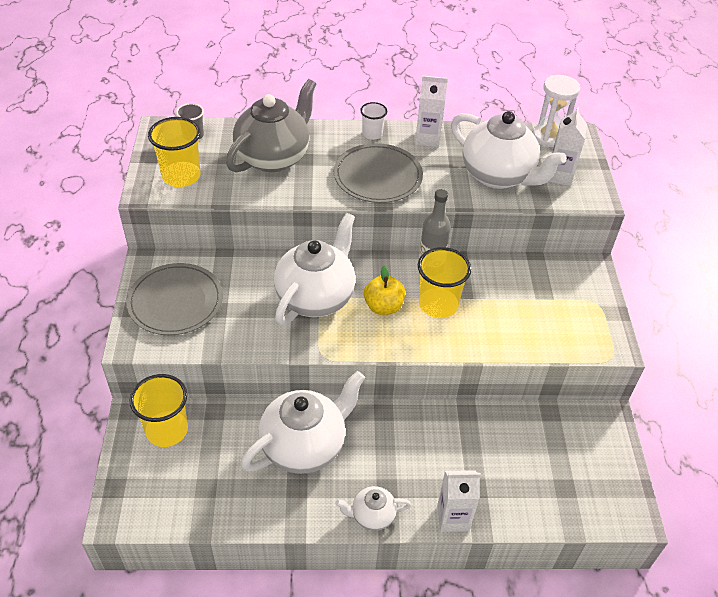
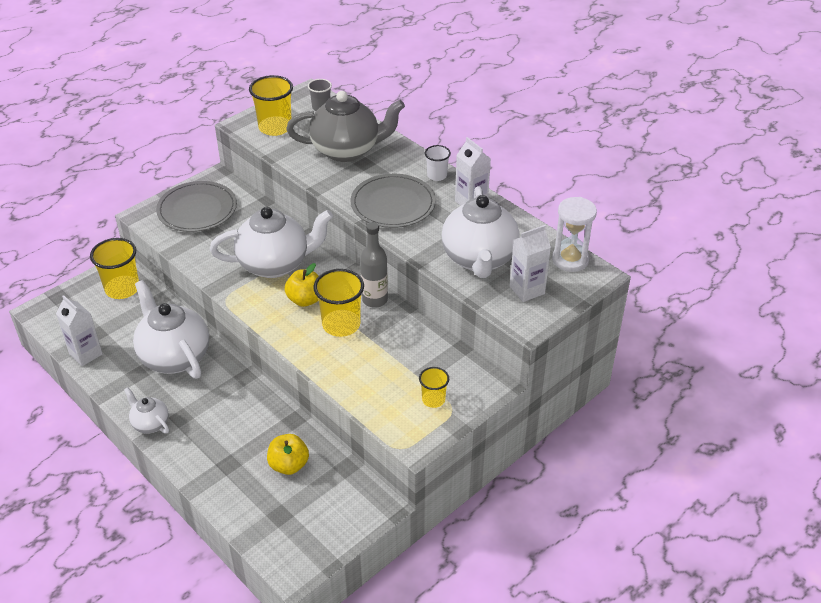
camera: 50 degrees right, 5 degrees down
white teapot [241,371,365,474] -> white teapot turned 135 degrees counterclockwise [133,280,209,379]
white carton [437,470,481,532] -> white carton moved to [56,295,103,366]
none -> yellow apple [267,434,309,475]
none -> yellow cup [419,367,449,408]

